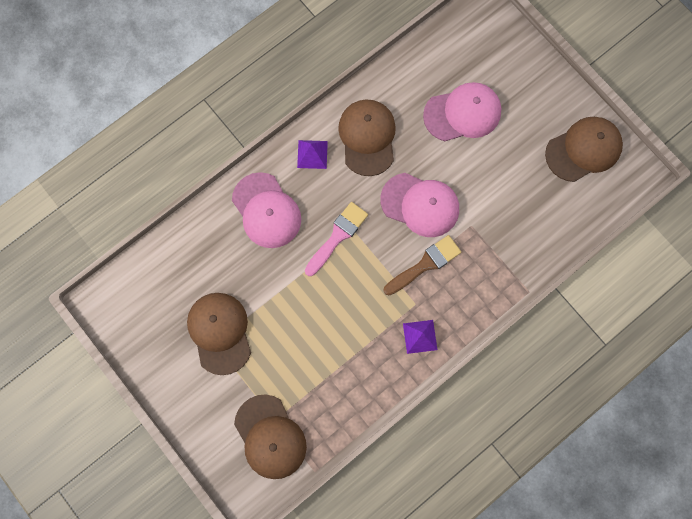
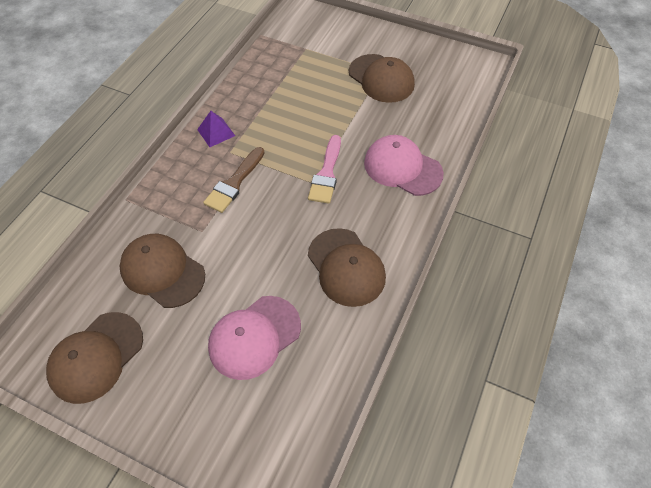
camera: 155 degrees right, 20 degrees down
brown cap [234,394,307,479] -> brown cap moved to [119,234,205,308]
purple pyramid [297,140,328,169] -> none
pink cap [380,173,459,237] -> none

